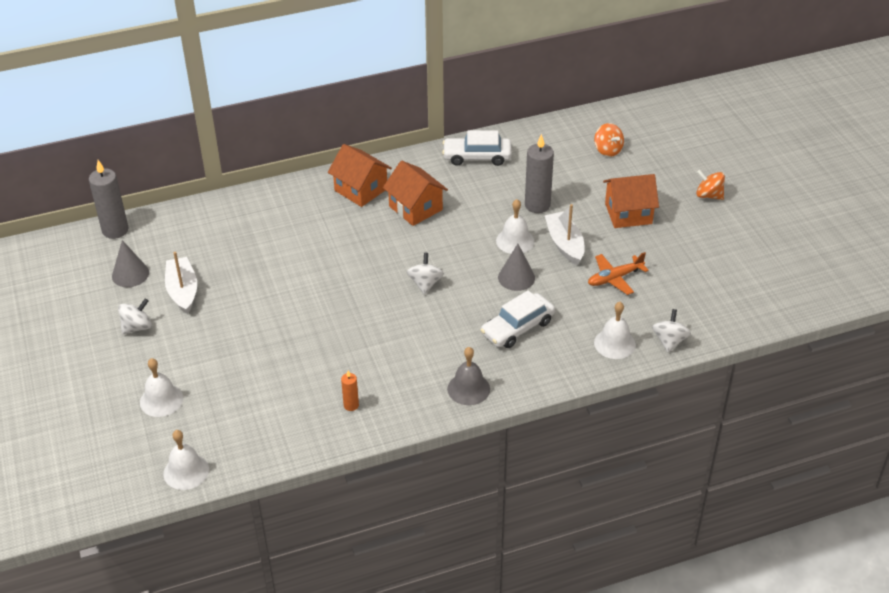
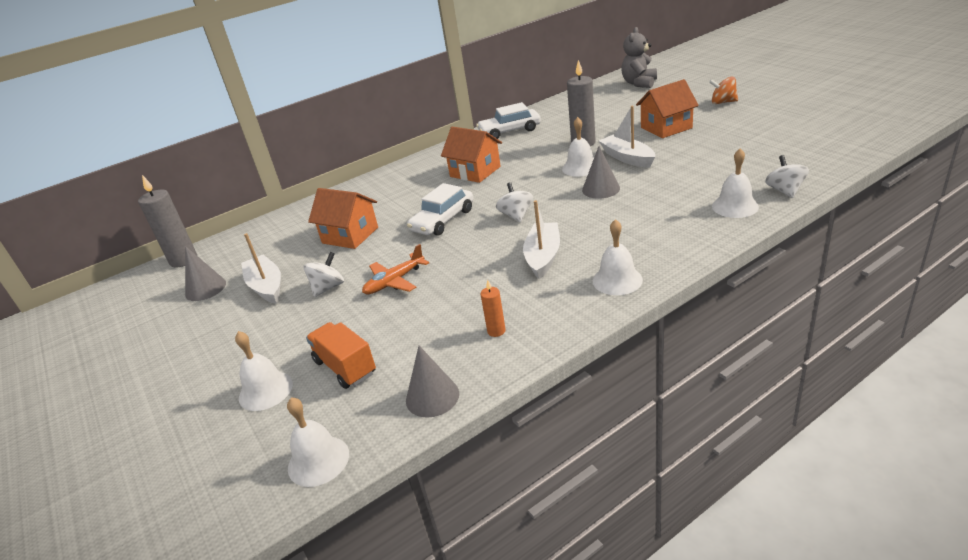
camera: 10 degrees left, 10 degrees down
white spinning top [118,298,152,334] -> white spinning top moved to [304,252,344,297]
orange house [328,144,392,207] -> orange house moved to [308,188,378,249]
grey bell [447,347,490,405] -> white bell [593,219,643,295]
white car [481,290,555,348] -> white car moved to [407,183,473,236]
orange plane [588,252,649,295] -> orange plane moved to [362,244,429,294]
orange spinning top [594,123,624,157] -> none
none -> orange truck [306,322,376,389]
none -> grey cone [406,346,459,417]
none -> white boat [523,200,560,279]
none -> grey teddy bear [621,27,657,88]

